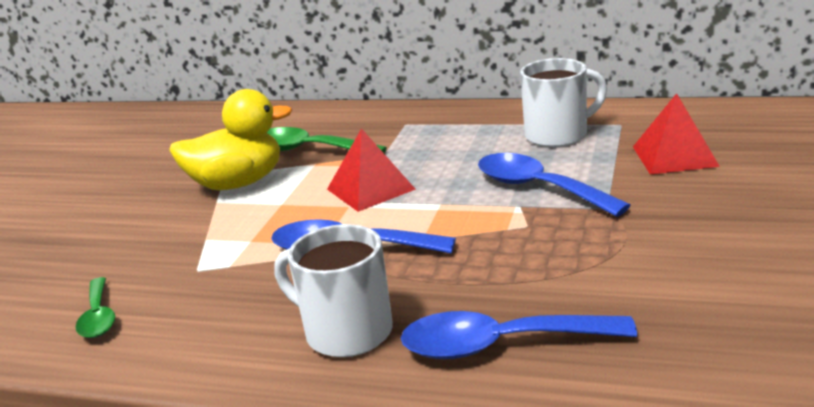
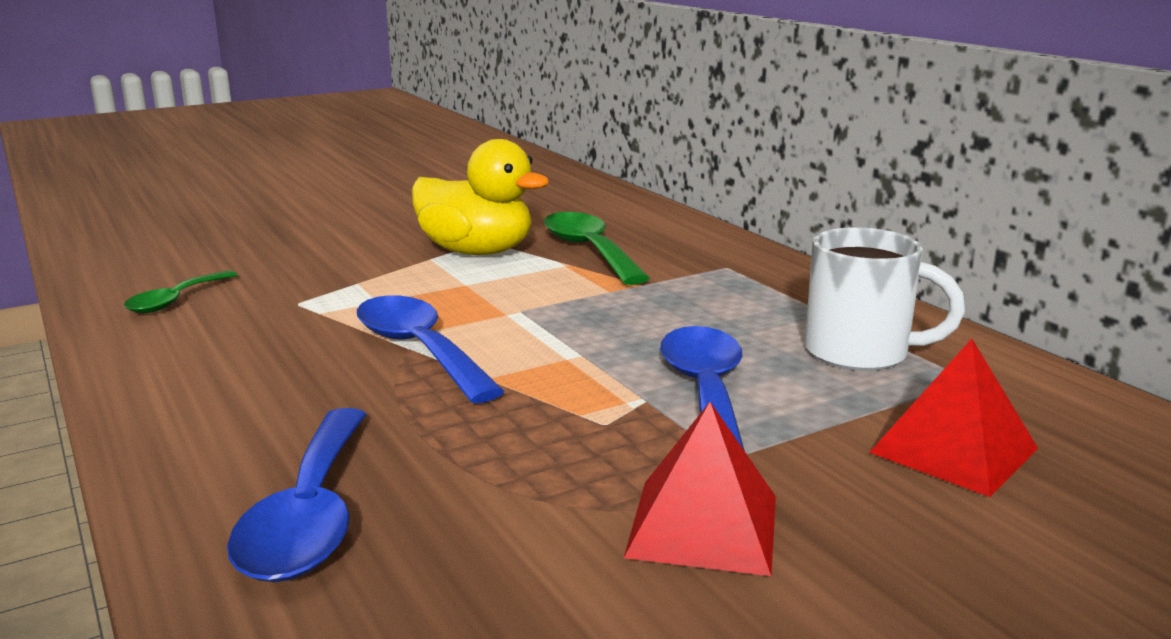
camera: 40 degrees right, 5 degrees down
white mug [275,224,393,357] -> none
red pyramid [327,128,416,212] -> red pyramid moved to [624,402,776,576]
blue spoon [401,311,637,359] -> blue spoon turned 135 degrees counterclockwise [227,408,367,582]

